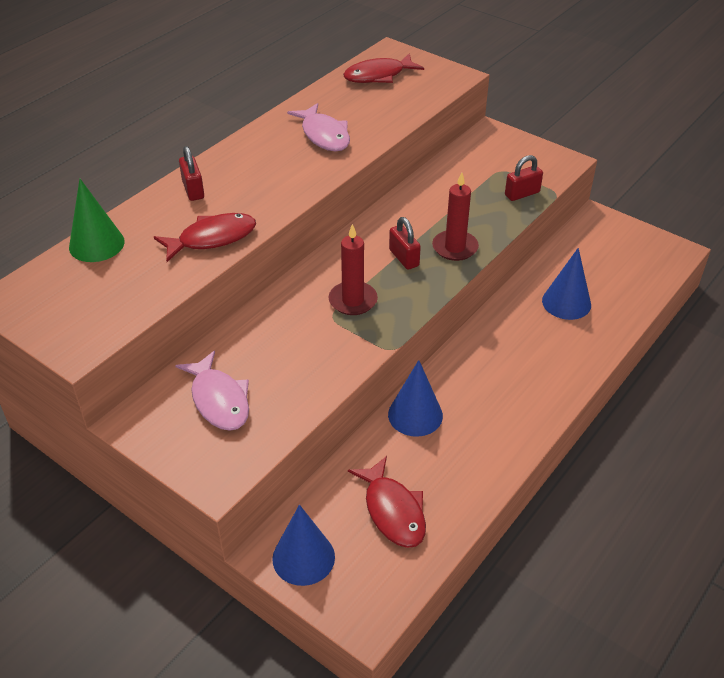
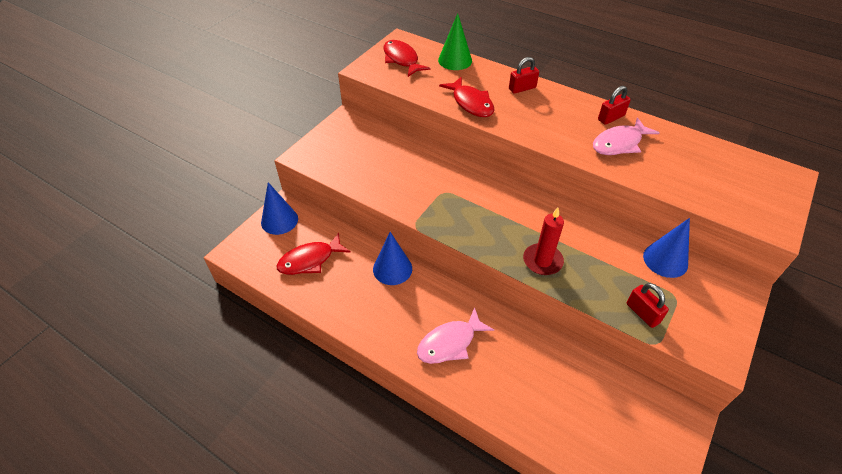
camera: 85 degrees right, 5 degrees up
pink fish [175,351,249,431] -> pink fish moved to [417,307,494,364]
red candle [329,224,378,315] -> none
red fish [343,53,424,83] -> red fish moved to [383,40,431,77]
red padlock [389,217,421,270] -> red padlock moved to [598,86,631,125]
blue cone [542,248,591,320] -> blue cone moved to [643,218,690,278]

